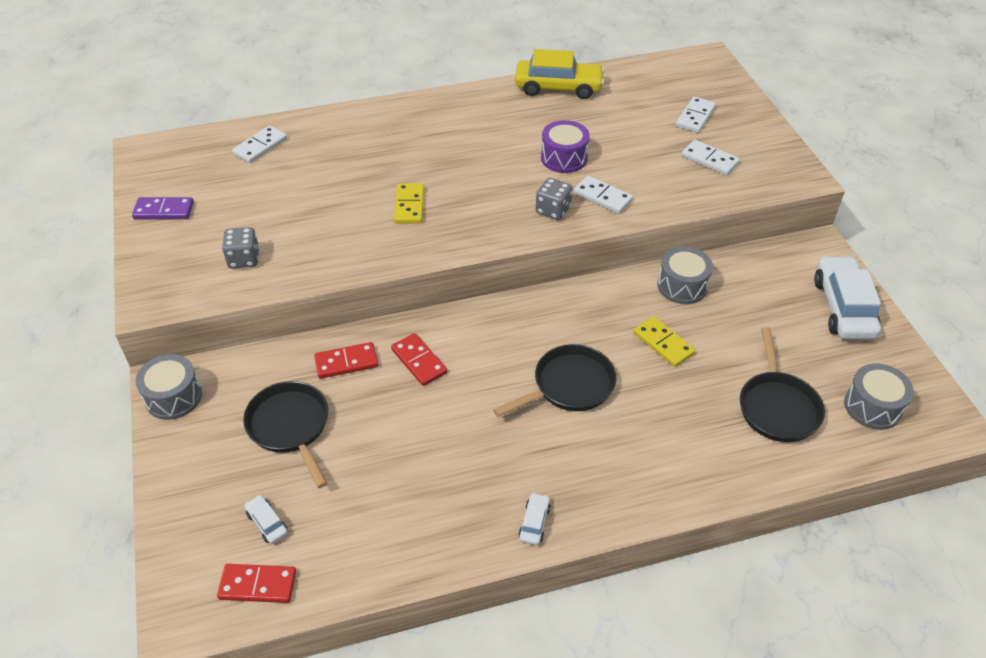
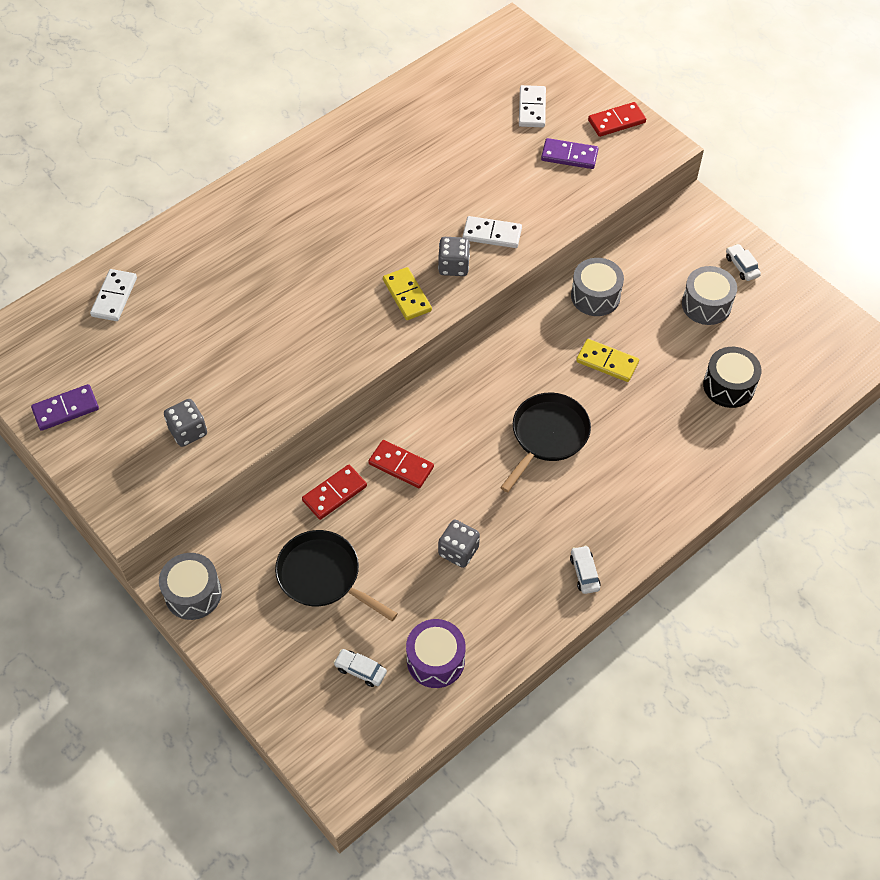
camera: 25 degrees left, 10 degrees up
red domino [217,564,296,603] -> red domino moved to [588,102,646,137]
yellow domino [394,183,424,224] -> yellow domino moved to [383,267,432,320]
yellow car [515,49,605,99] -> none
purple drum [541,120,590,173] -> purple drum moved to [406,619,466,688]
white domino [682,140,740,175] -> purple domino [541,138,598,169]
black pan [740,327,825,442] -> black drum [703,347,762,408]
white car [814,256,881,339] -> white car [726,244,761,281], size x0.44
grey drum [844,363,914,430] -> grey drum moved to [682,266,737,325]
none -> grey dice [438,520,480,568]

